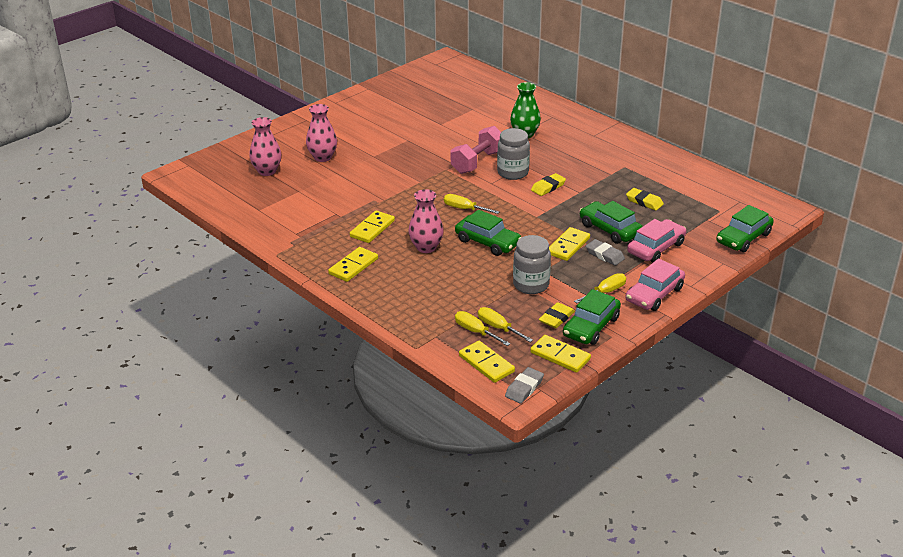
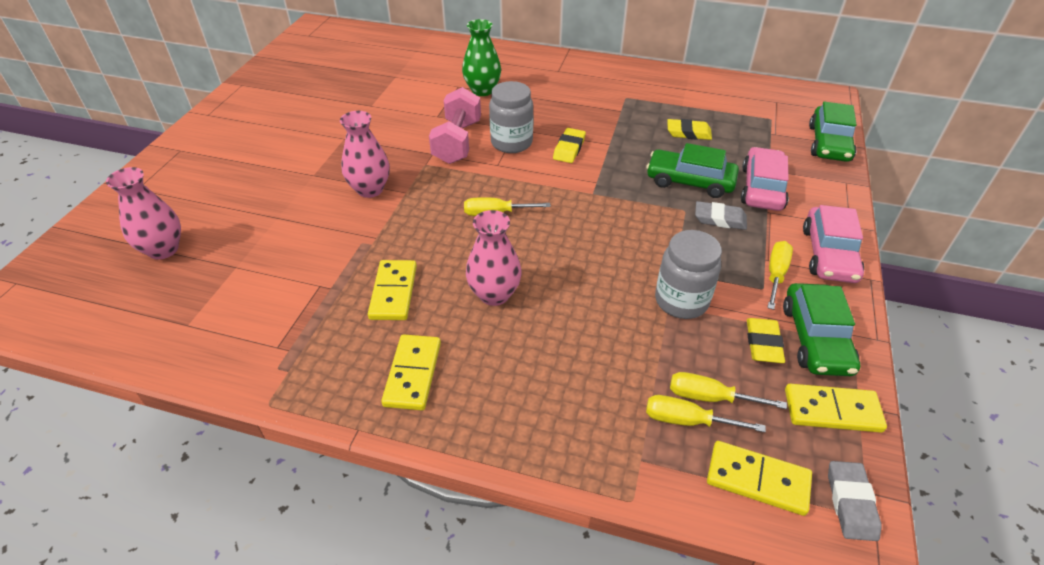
camera: 30 degrees left, 10 degrees up
pink vase [306,104,337,162] -> pink vase moved to [340,111,390,198]
green car [455,210,521,256] -> none
yellow domino [549,227,590,261] -> none

